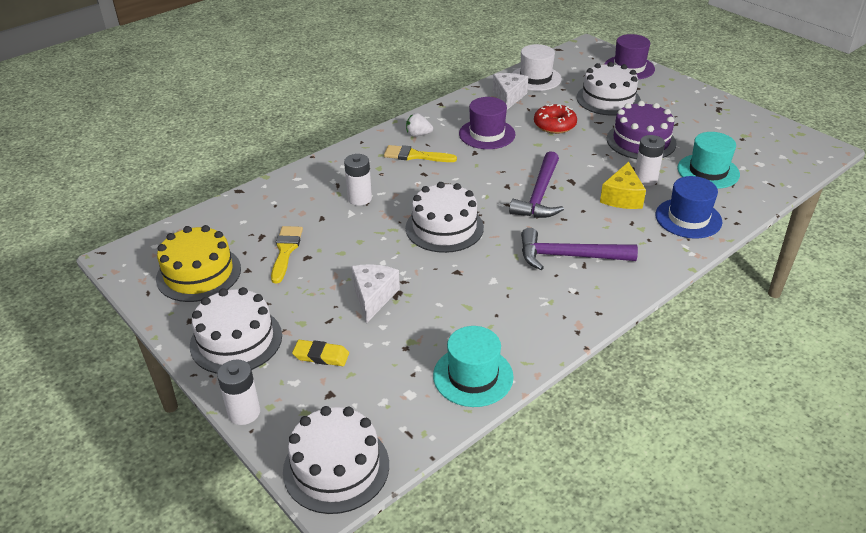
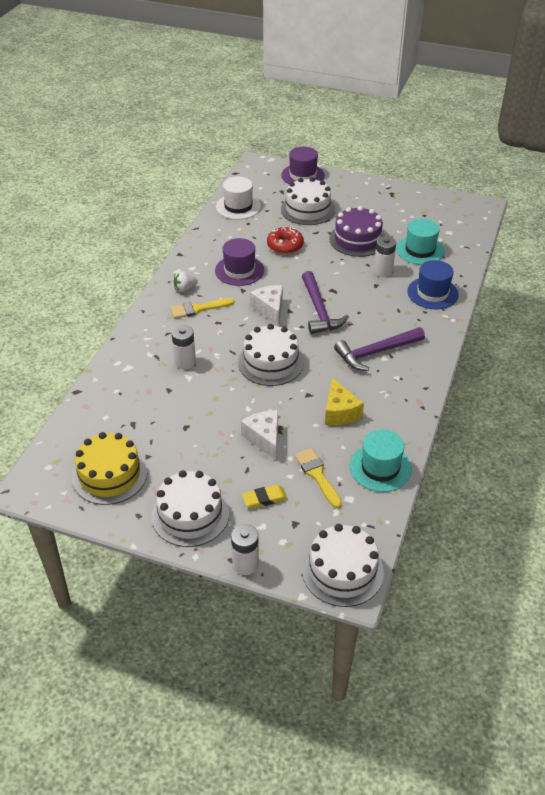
camera: 30 degrees left, 5 degrees up
yellow brush [271,226,303,283] -> yellow brush moved to [295,448,342,508]
white cheese [493,73,528,110] -> white cheese moved to [250,285,283,326]
yellow cheese [600,162,646,209] -> yellow cheese moved to [325,377,364,425]

